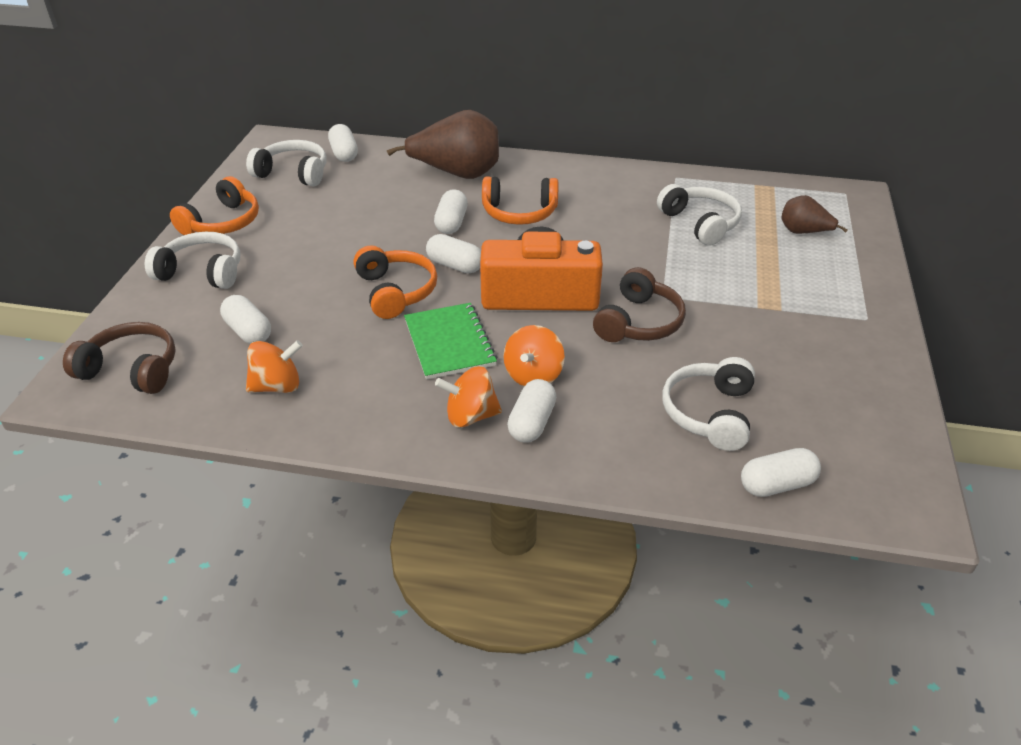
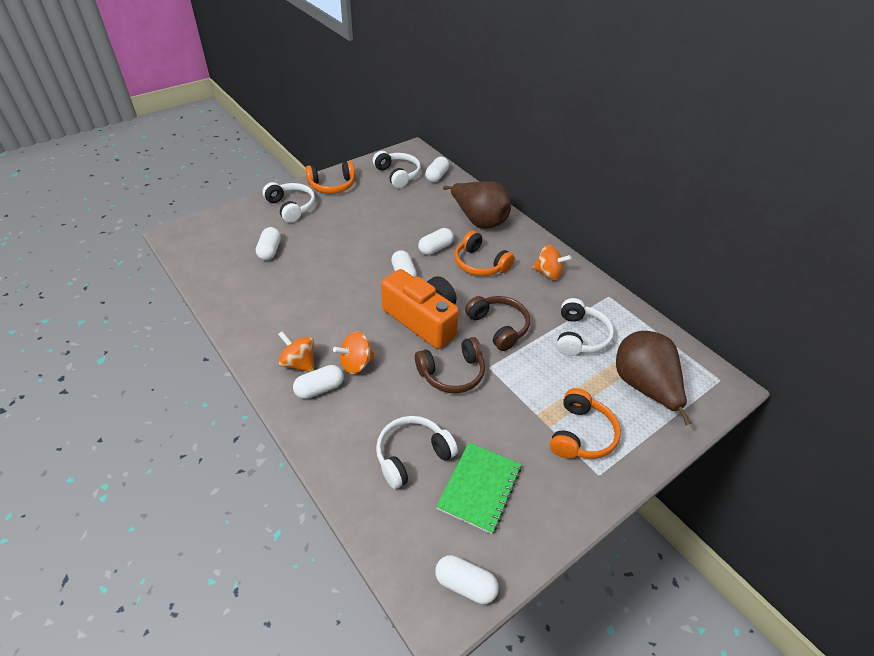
camera: 40 degrees right, 5 degrees up
brown headphones [63,322,176,394] -> brown headphones moved to [465,296,530,351]
orange spinning top [246,340,303,393] -> orange spinning top moved to [532,245,572,280]
orange headphones [354,245,437,319] -> orange headphones moved to [550,388,621,459]
green notebook [404,303,497,380] -> green notebook moved to [436,442,521,534]
white capsule [741,448,821,497] -> white capsule moved to [435,555,499,604]
brown pear [781,195,848,234] -> brown pear [616,331,692,426], size x1.89

